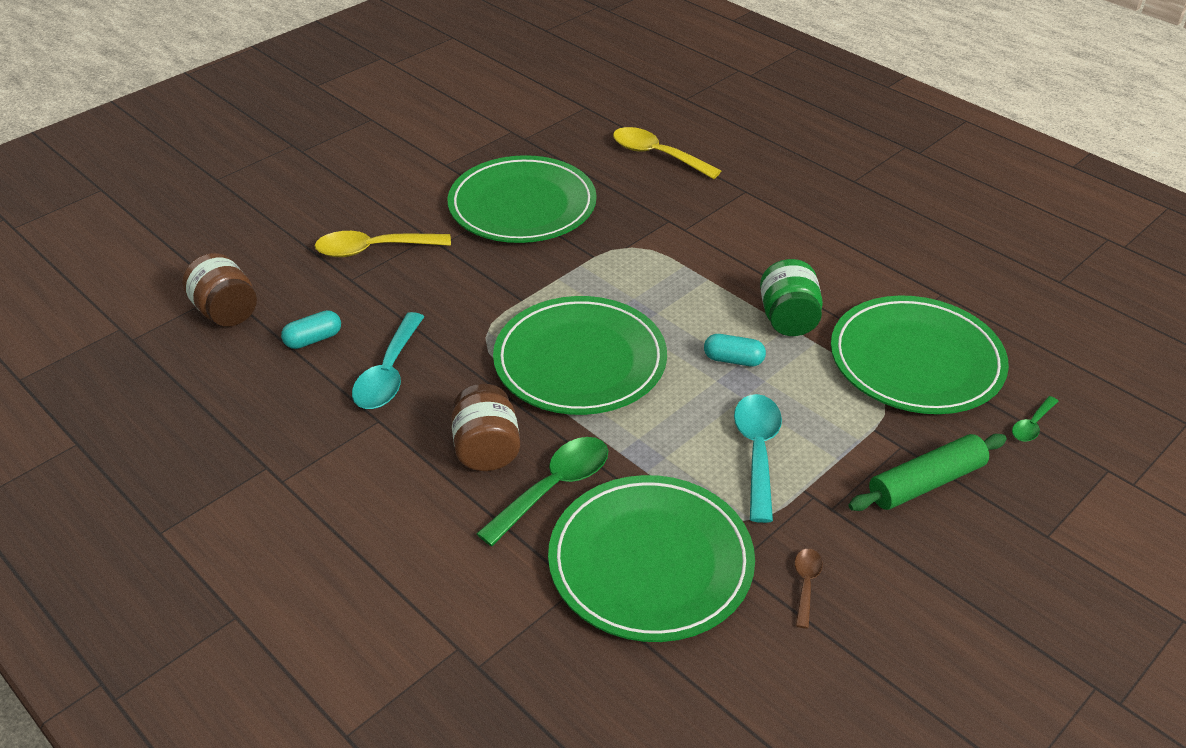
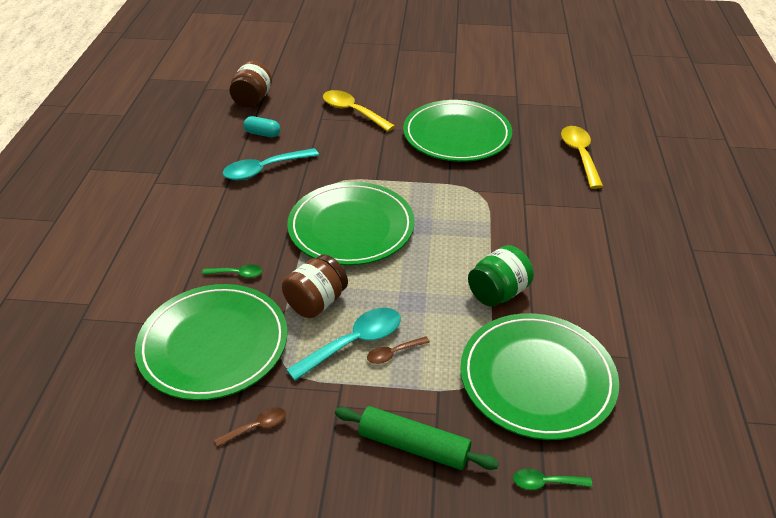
camera: 50 degrees right, 0 degrees up
brown jar [451,384,520,471] -> brown jar moved to [282,254,348,318]
green spoon [476,437,608,546] -> green spoon [202,265,262,278], size x0.52
turquoise capsule [704,334,766,367] -> none
none -> brown spoon [367,336,430,364]

